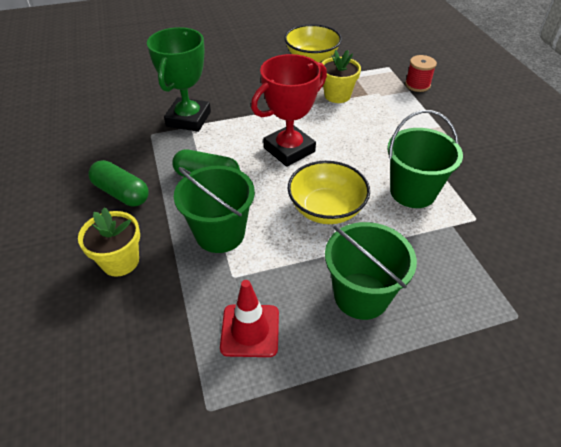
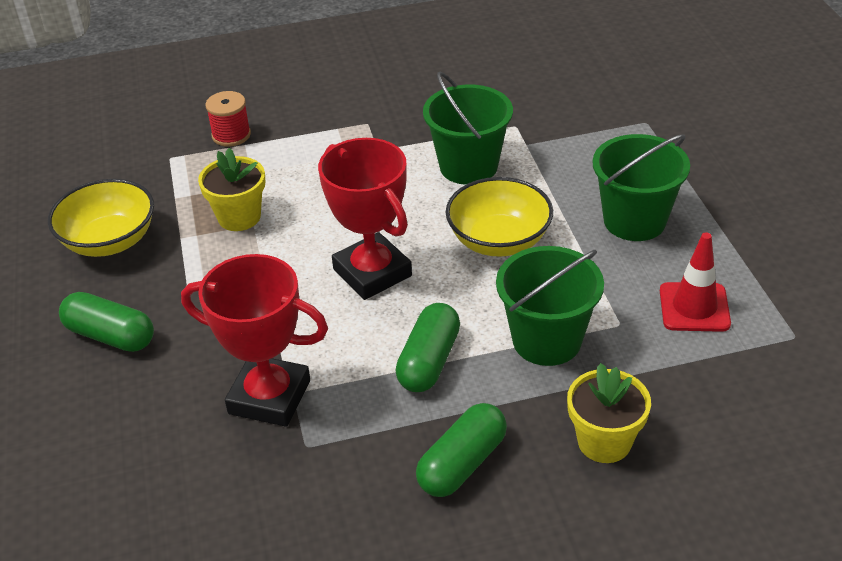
camera: 85 degrees left, 5 degrees down
green trophy [147,27,211,132] -> red trophy [181,254,328,427]
none -> green capsule [59,292,154,352]

